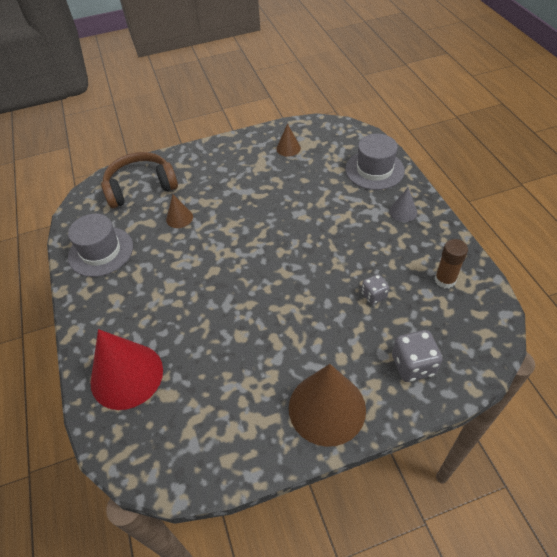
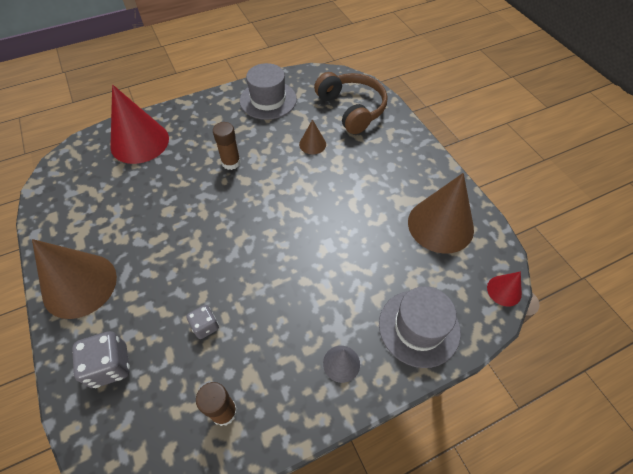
camera: 80 degrees right, 5 degrees up
brown cone [276,124,301,157] -> brown cone [408,173,474,254], size x2.13
none -> brown glue stick [213,122,241,170]
none -> red cone [487,272,522,307]

